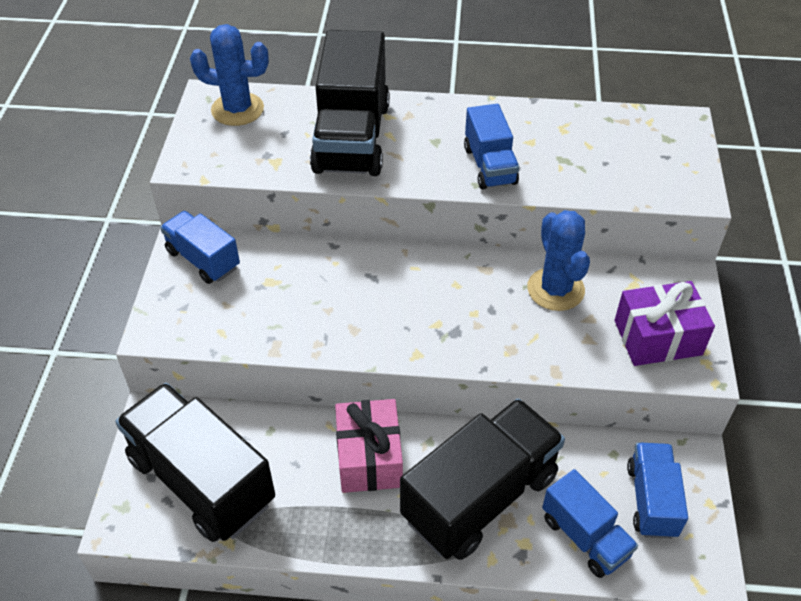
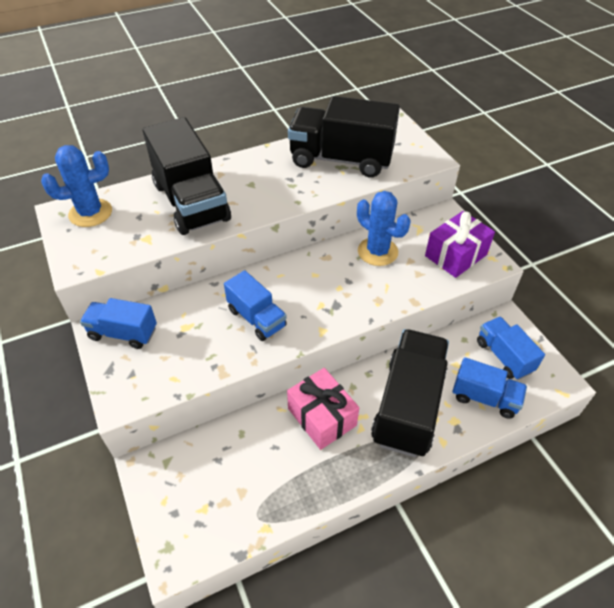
camera: 30 degrees left, 0 degrees up
black truck [115,383,275,542] -> black truck moved to [288,96,400,177]
blue truck [464,104,519,189] -> blue truck moved to [224,270,287,341]

